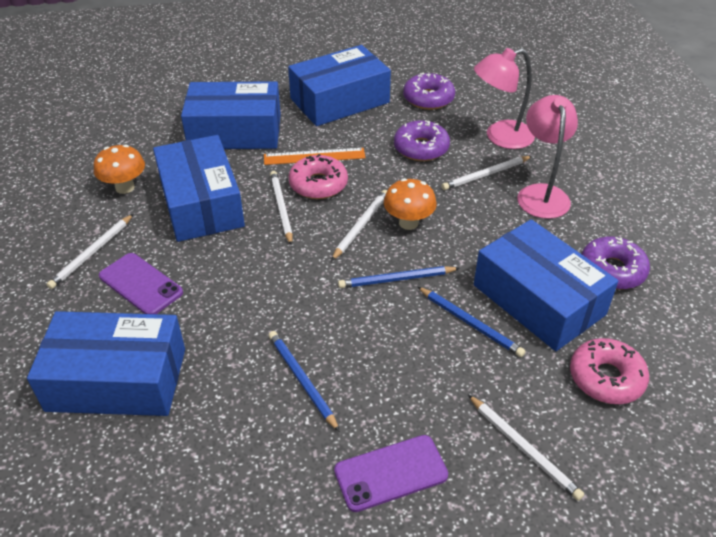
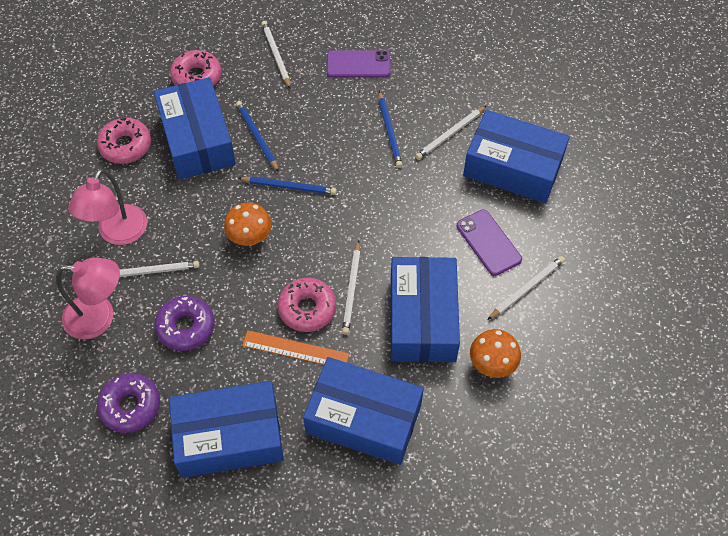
camera: 160 degrees left, 15 degrees up
white pencil [331,190,387,261] -> white pencil moved to [415,106,486,160]
purple donut [582,237,650,289] -> pink donut [97,118,151,164]

